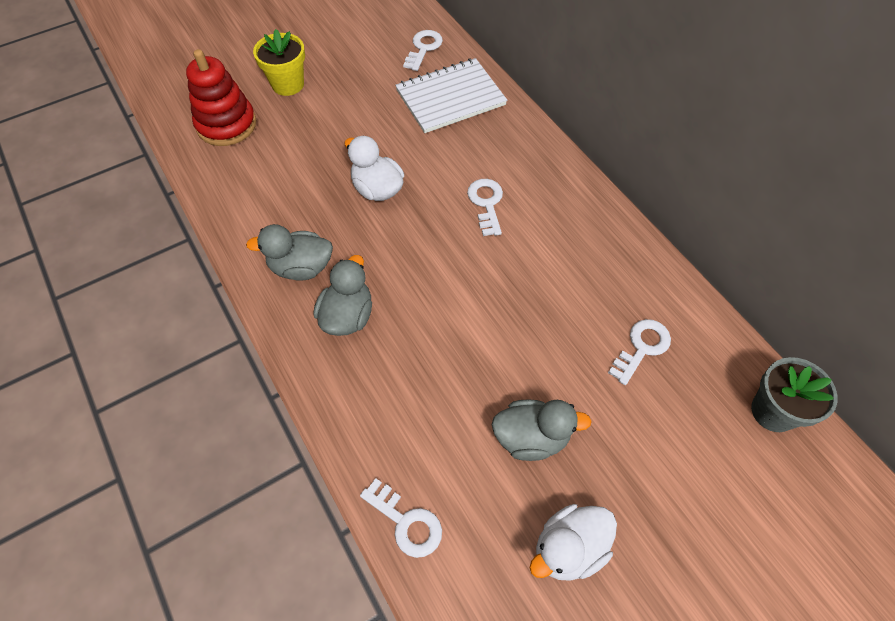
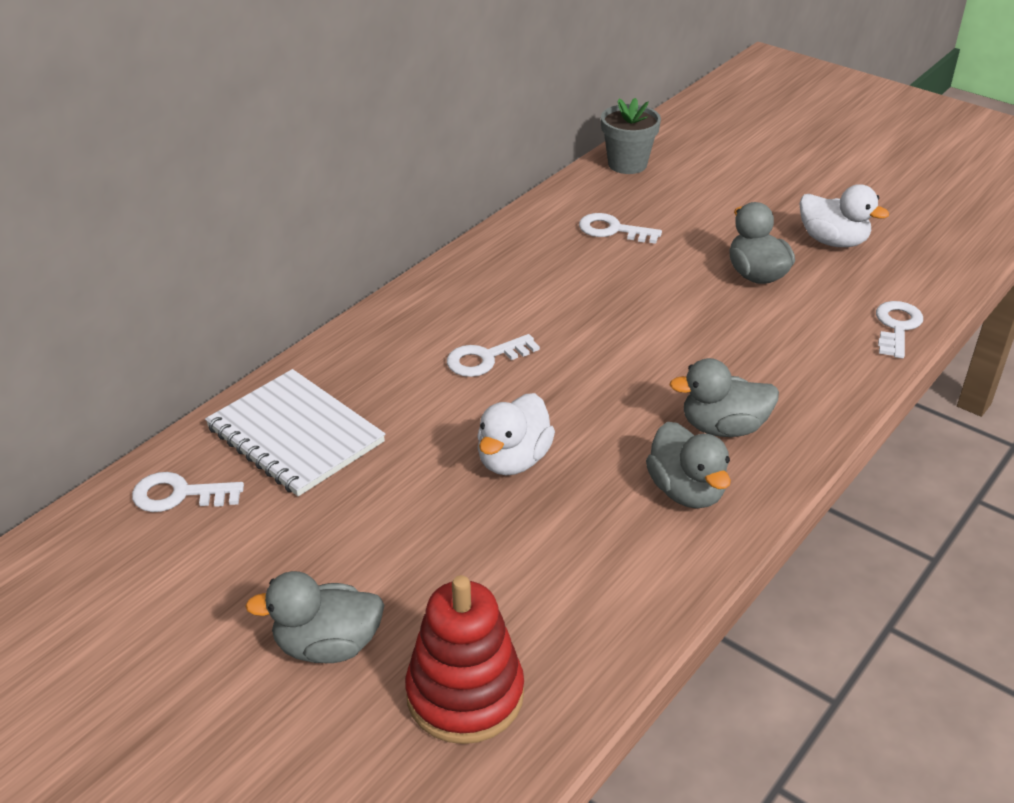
camera: 110 degrees left, 20 degrees down
yellow flower pot [253,29,305,96] -> grey duck [245,571,384,663]

